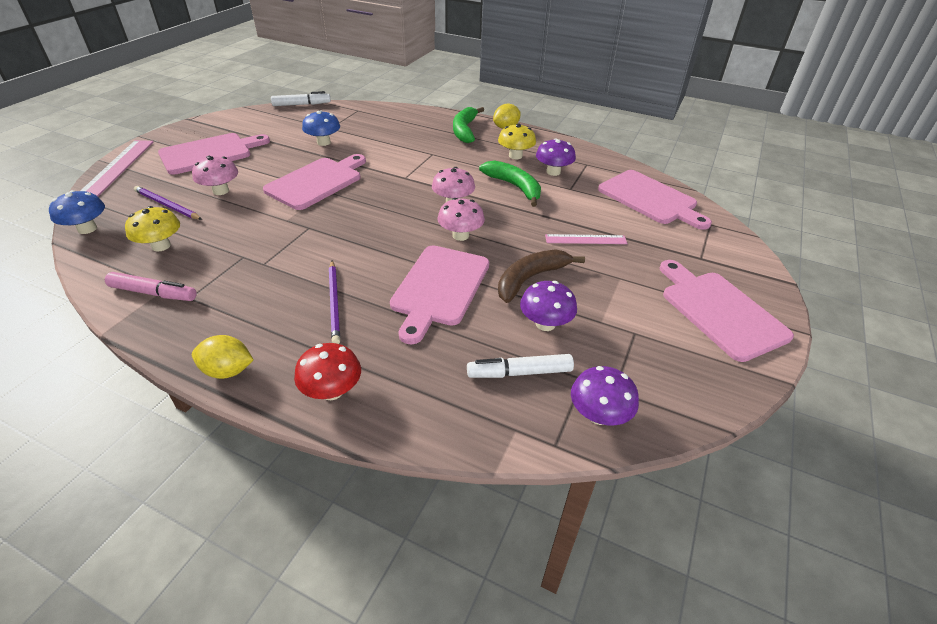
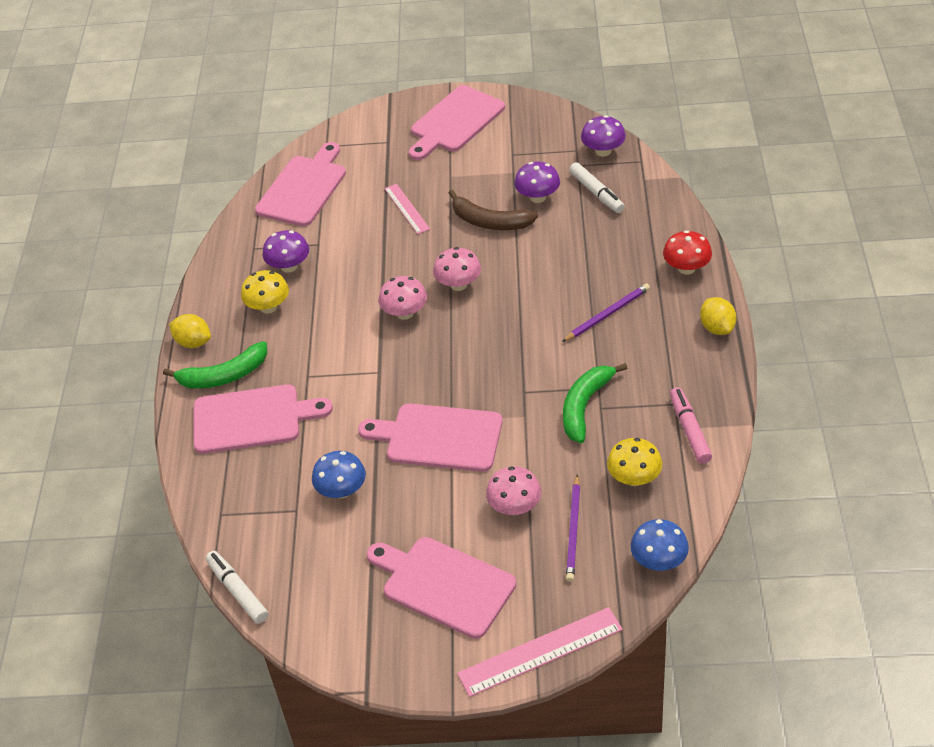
camera: 110 degrees left, 5 degrees up
pink cutting board [390,245,489,345] -> pink cutting board moved to [194,384,333,454]
green banana [479,160,541,207] -> green banana moved to [563,363,628,443]

